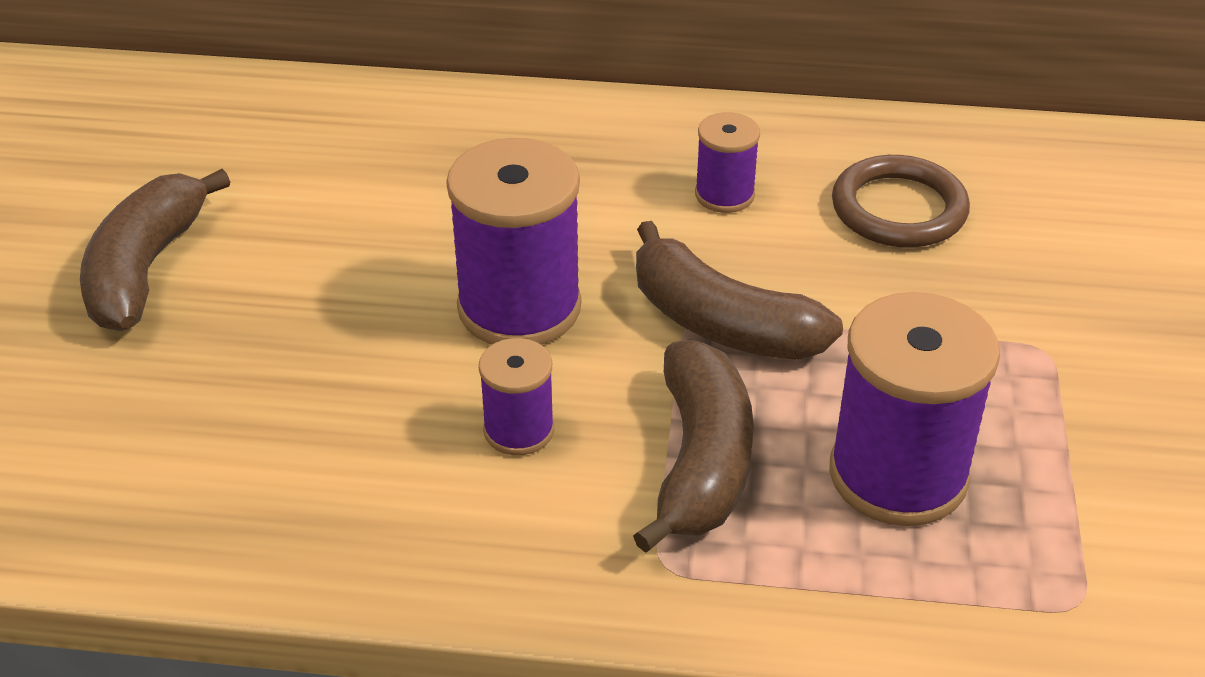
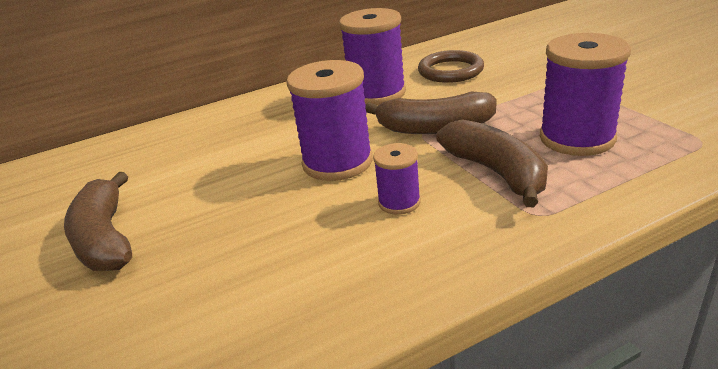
camera: 30 degrees left, 10 degrees down
purple spool [695,112,760,213] -> purple spool [339,8,406,105], size x1.90

